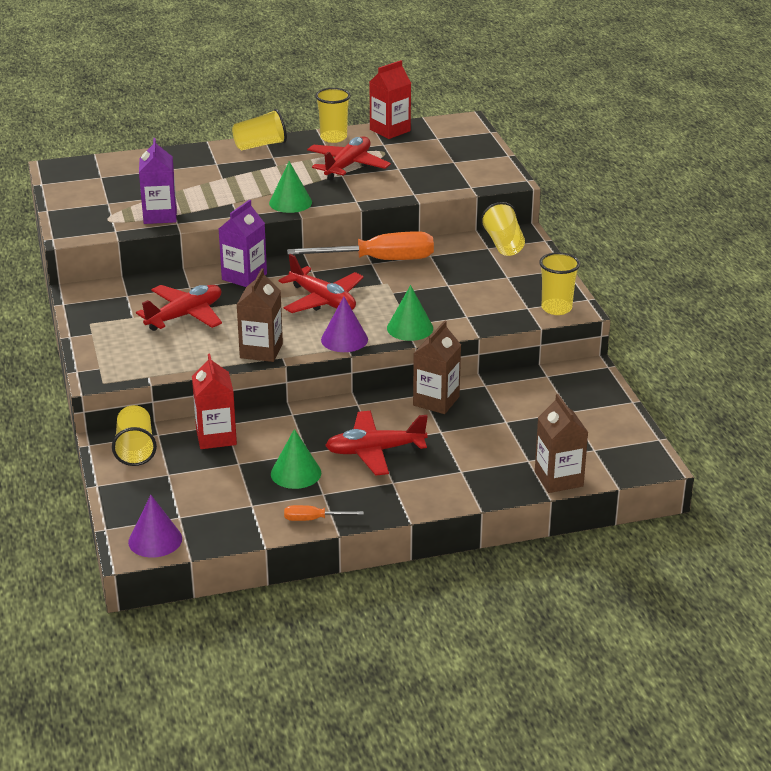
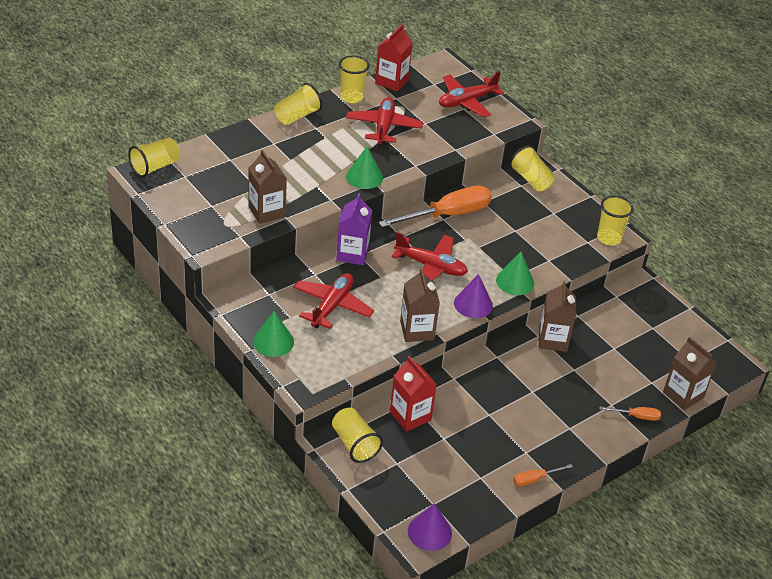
camera: 25 degrees left, 10 degrees up
purple carton [139,138,177,224] -> brown carton [248,149,287,224]
green cone [271,429,321,489] -> green cone moved to [253,311,294,357]
red plane [325,411,428,476] -> red plane moved to [439,71,504,118]
none -> yellow cup [128,137,180,178]
none -> orange screwdriver [600,406,661,421]

